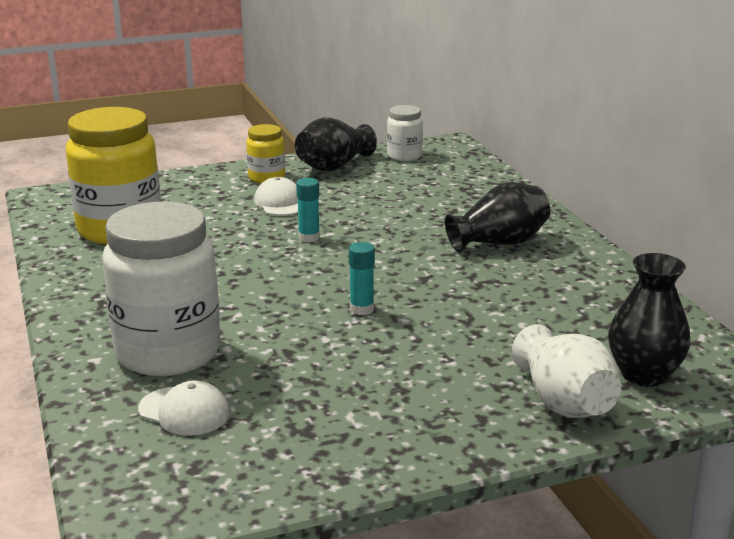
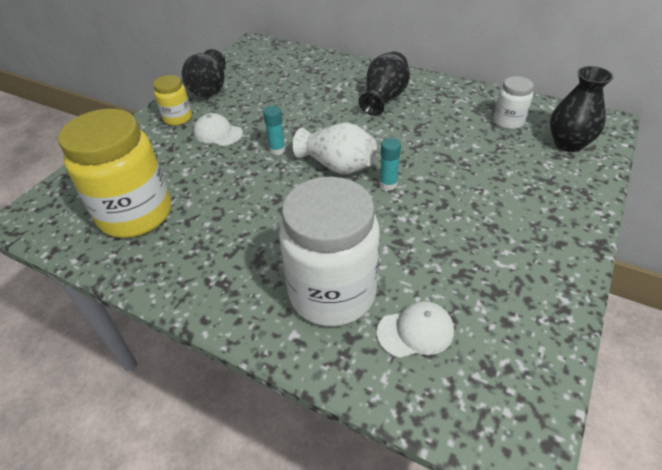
camera: 40 degrees left, 20 degrees up
white jar [387,105,423,161] -> white jar moved to [493,76,534,129]
white vase [512,324,621,418] -> white vase moved to [293,122,377,174]

